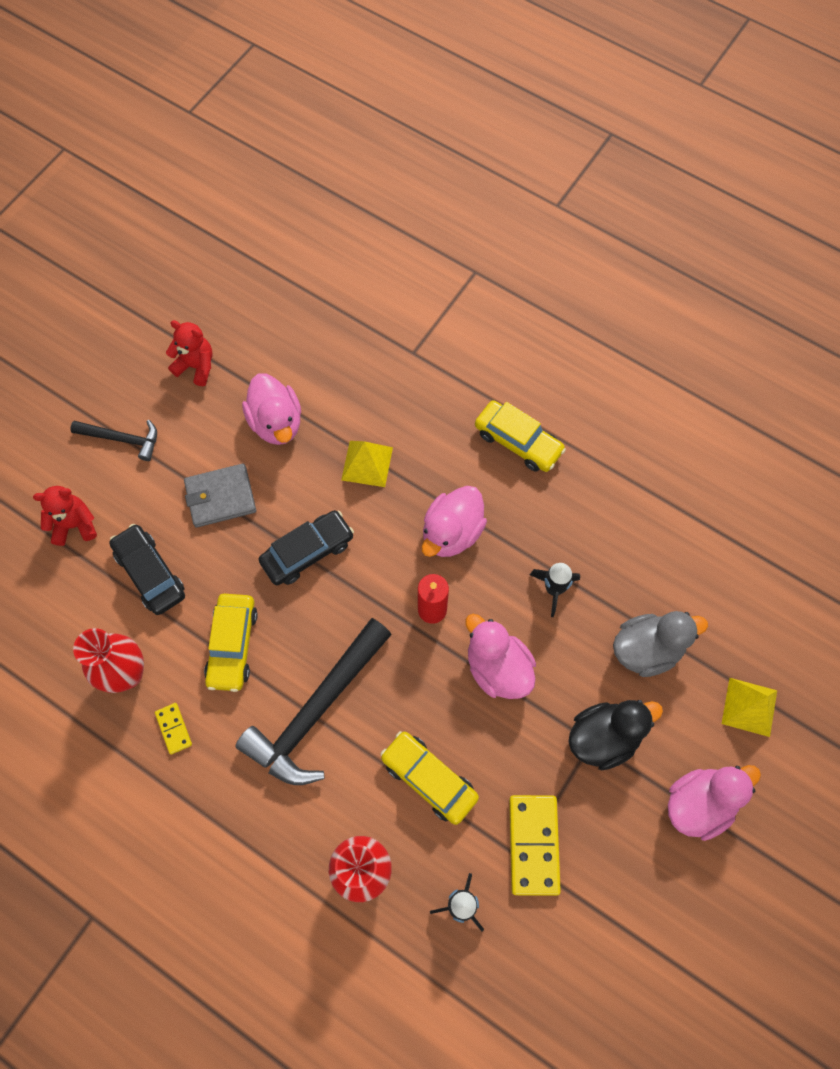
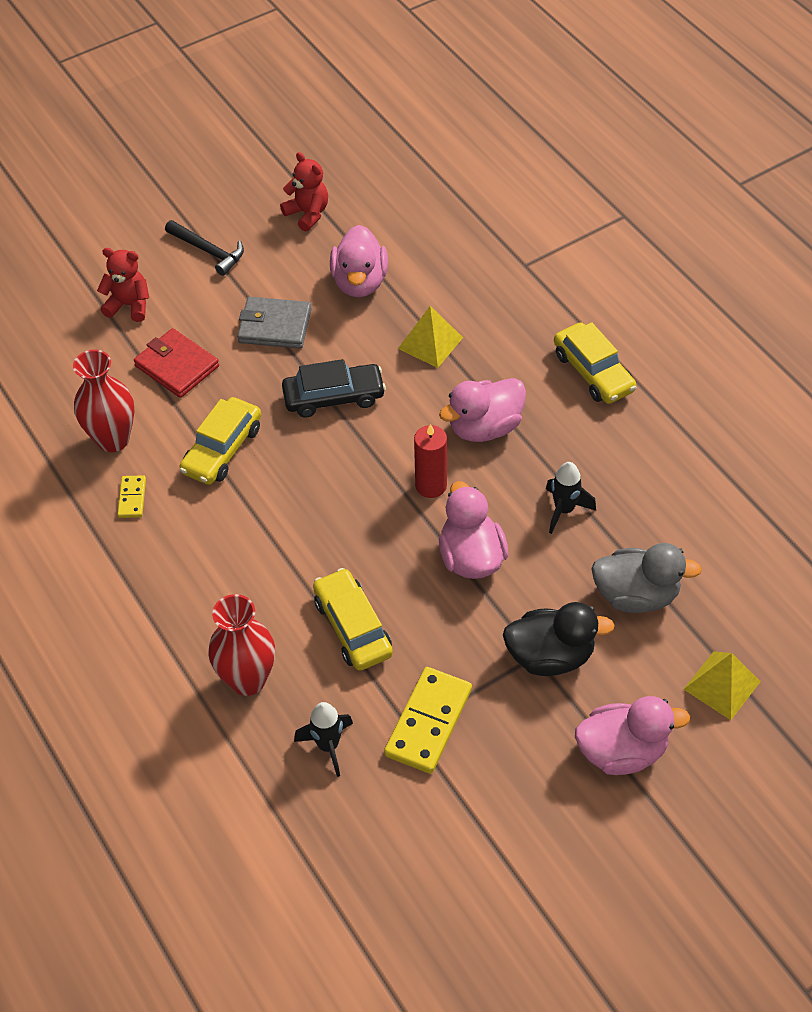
camera: 25 degrees right, 15 degrees down
black car [109,524,185,615] -> red wallet [134,328,219,398]
black hammer [235,618,392,785] -> none

